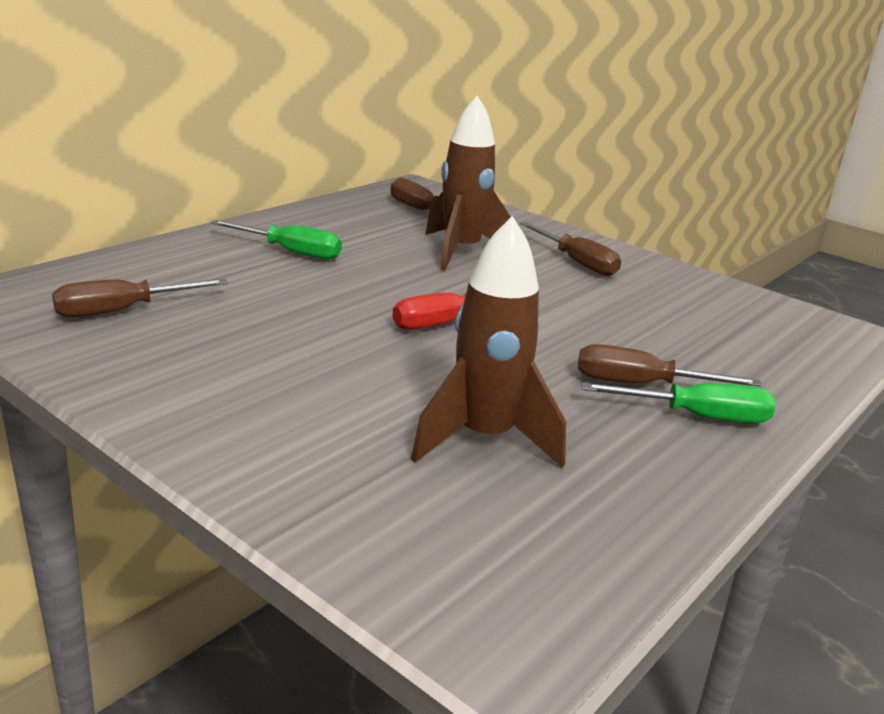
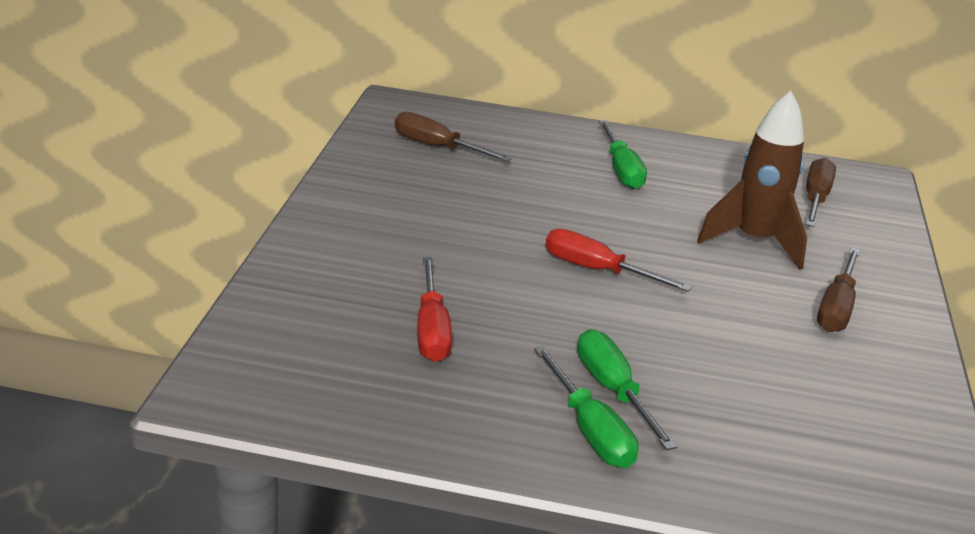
camera: 60 degrees right, 5 degrees up
brown rocket [411,216,566,468] -> red screwdriver [417,257,452,362]
brown screwdriver [578,344,762,387] -> green screwdriver [577,329,677,450]

